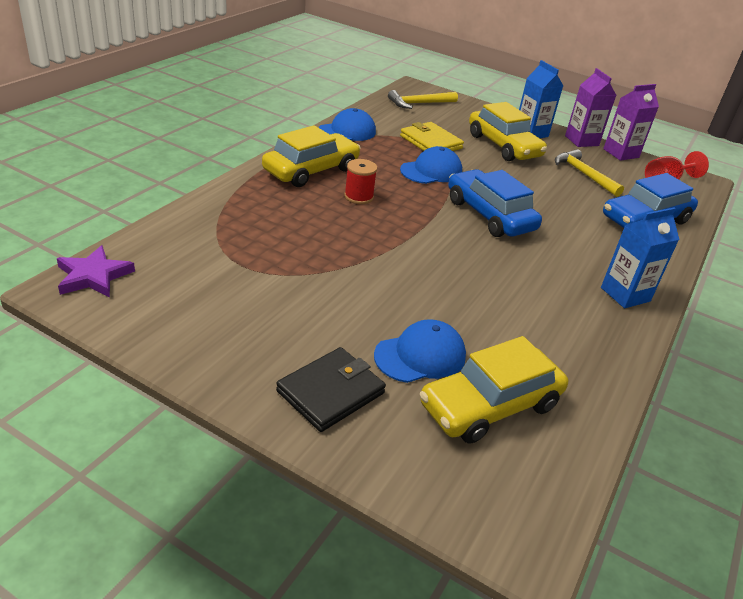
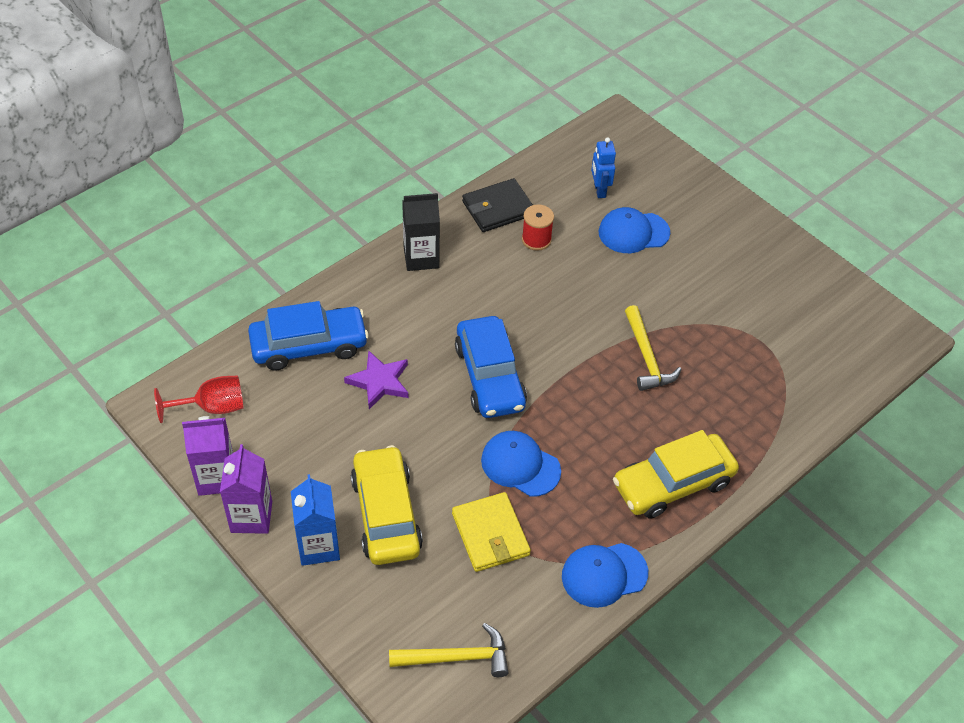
camera: 160 degrees left, 15 degrees up
purple star [57,245,135,297] -> purple star moved to [344,350,408,409]
black wallet [276,347,386,432] -> black wallet moved to [462,178,533,232]
red spool [344,159,377,204] -> red spool moved to [522,204,554,251]
blue cap [400,146,462,184] -> blue cap turned 45 degrees clockwise [481,431,561,497]
yellow car [420,336,568,444] -> blue robot [591,137,616,198]
yellow hammer [555,149,624,197] -> yellow hammer moved to [625,305,682,391]
blue carton [601,208,679,308] -> black carton [402,193,440,271]

